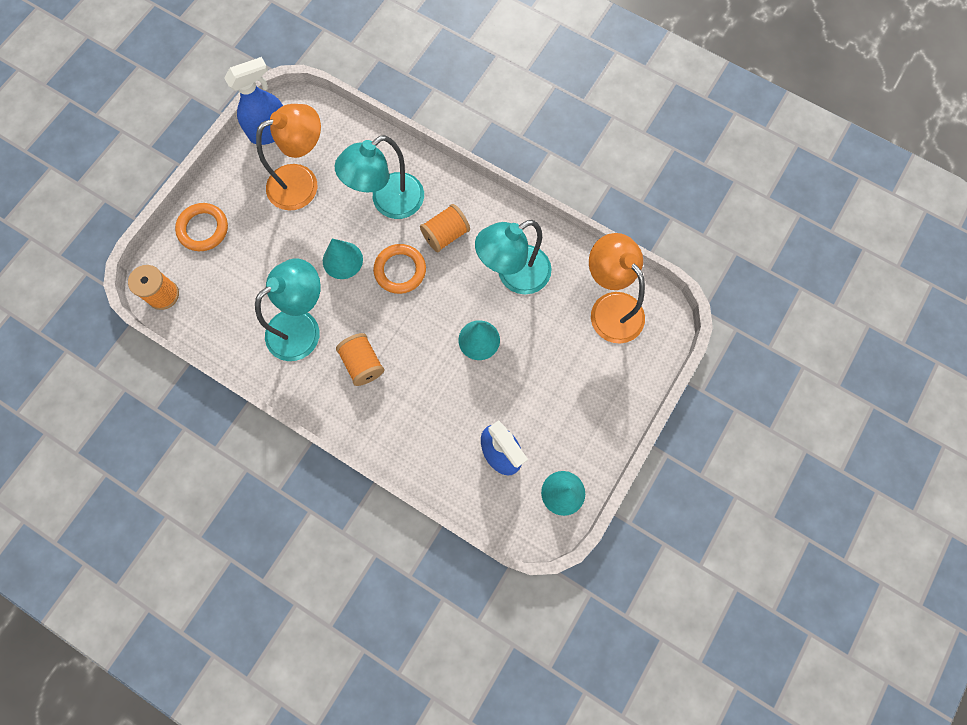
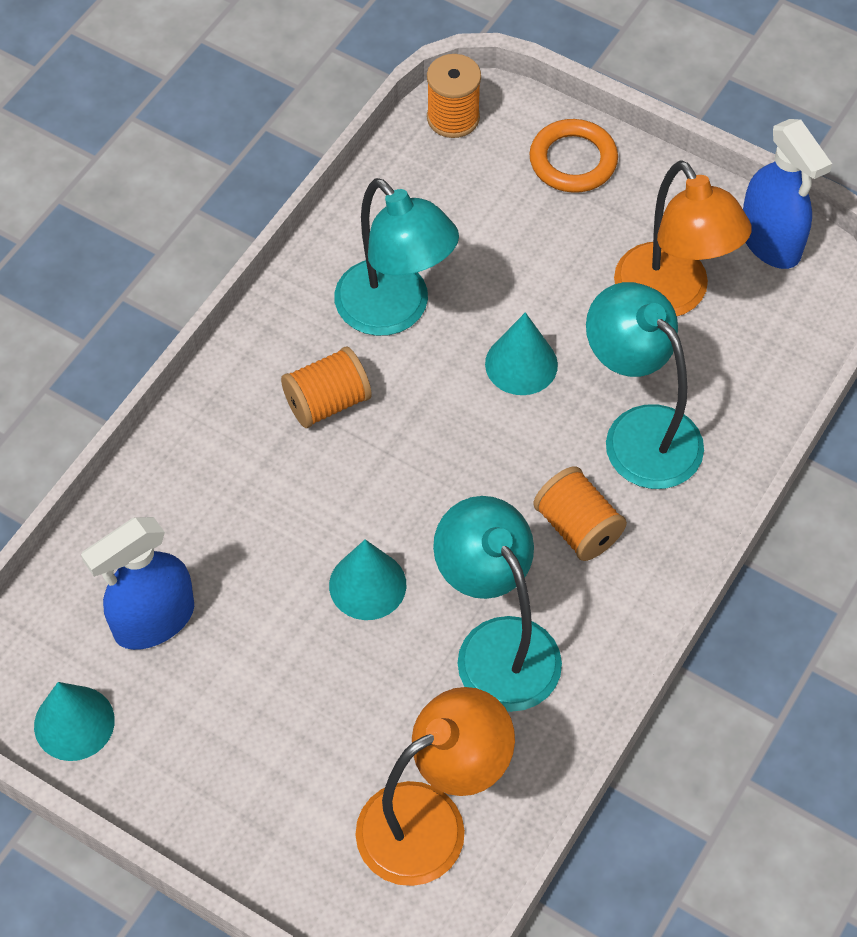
camera: 90 degrees right, 15 degrees down
orange ring [373,244,426,294] -> none

